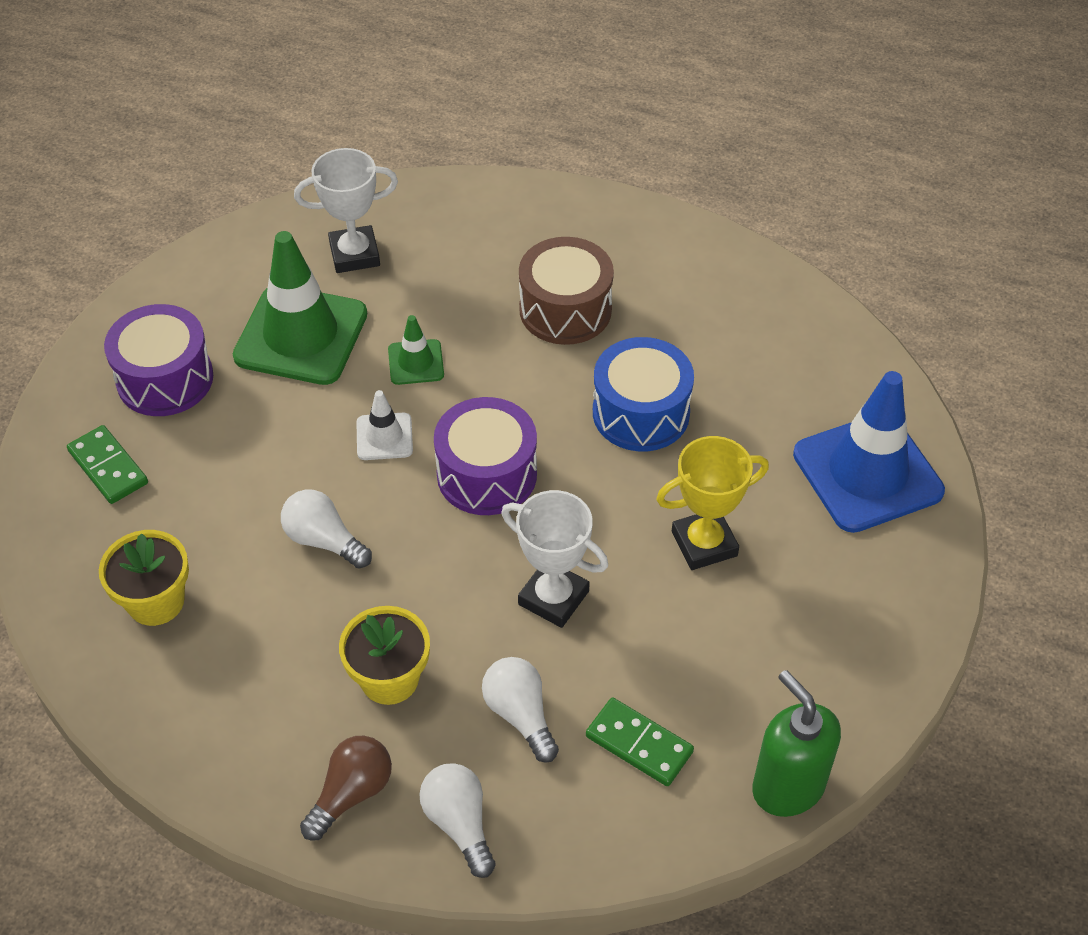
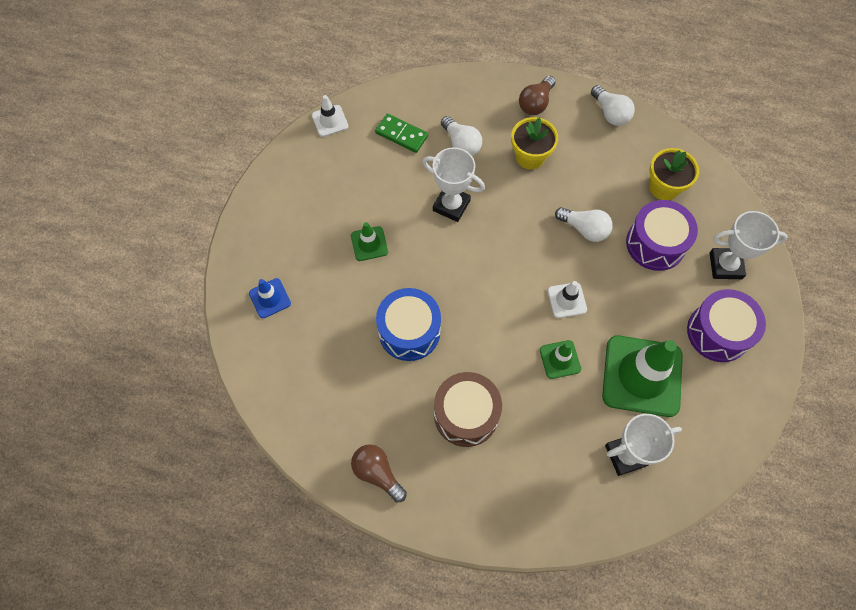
camera: 175 degrees right, 15 degrees up
green domino [67,425,148,504] -> white trophy [710,211,788,279]
white light bulb [419,763,496,878] -> white light bulb moved to [591,85,635,126]
purple drum [434,397,537,515] -> purple drum moved to [626,200,698,271]
yellow trophy [656,436,769,570] -> green traffic cone [351,222,388,261]
green soap dispenser [752,670,841,817] -> white traffic cone [312,95,348,137]
blue traffic cone [793,371,945,533] -> blue traffic cone [249,278,291,318], size x0.47
none -> brown light bulb [351,444,407,502]

